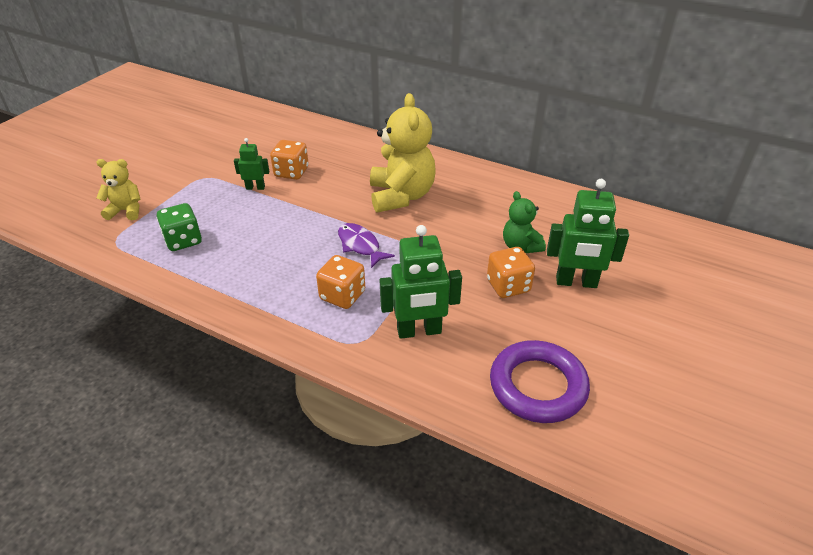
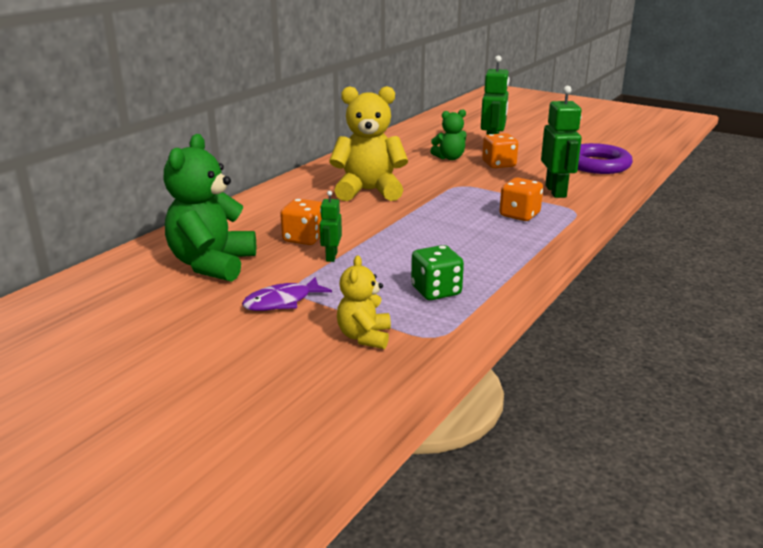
camera: 85 degrees left, 15 degrees down
purple fish [338,223,395,268] -> purple fish moved to [242,277,332,311]
none -> green teddy bear [164,134,256,282]

